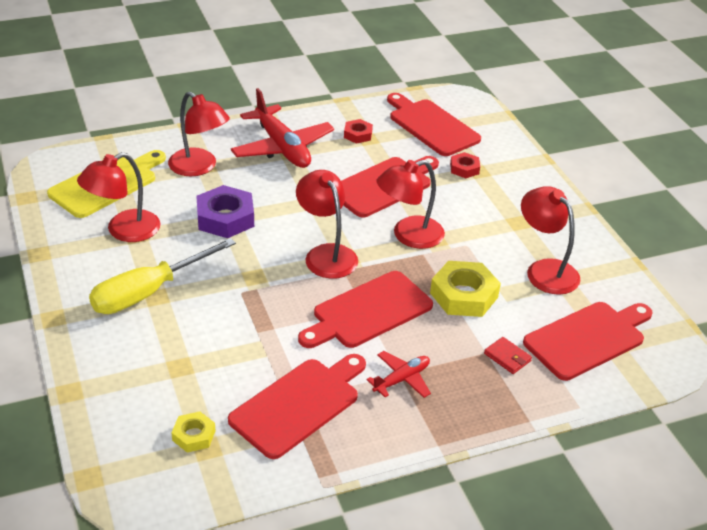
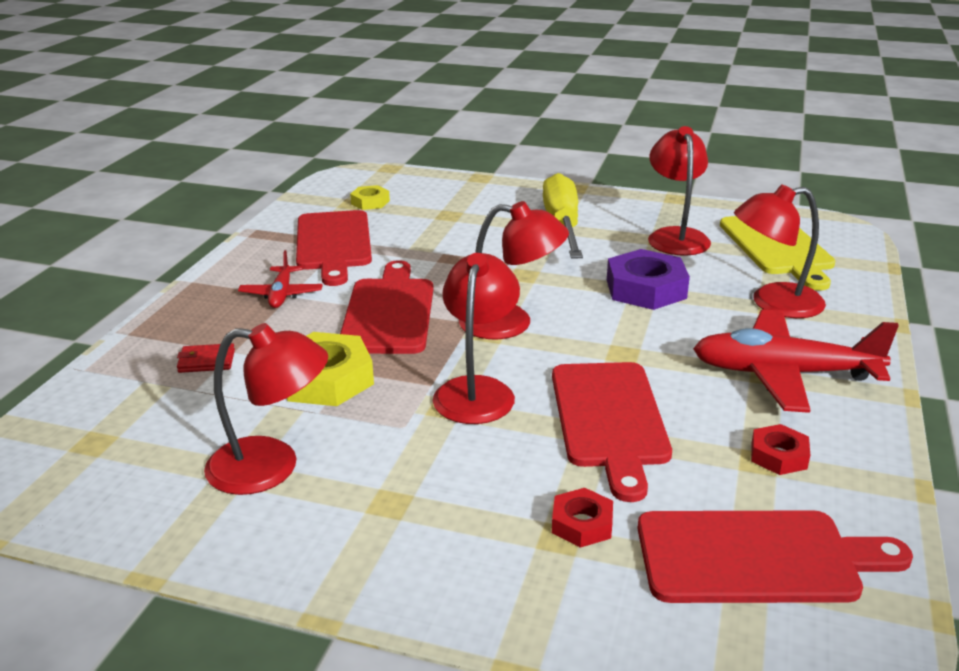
camera: 130 degrees right, 10 degrees down
red cutting board [523,302,653,381] -> none

